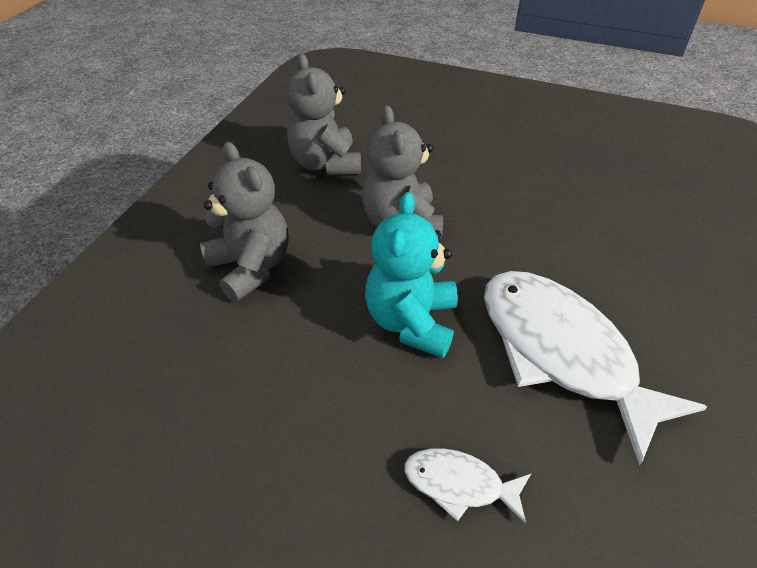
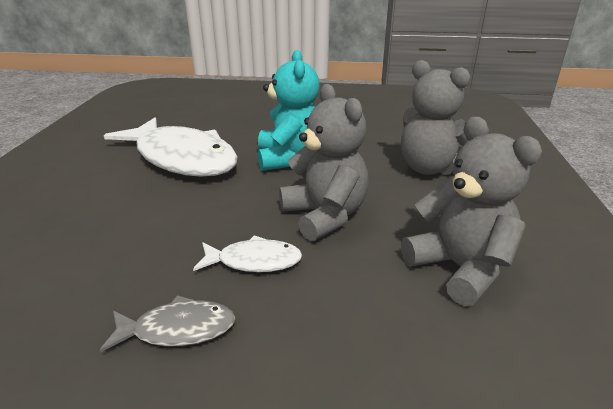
camera: 165 degrees right, 15 degrees down
white fish [404,448,531,524] -> white fish moved to [193,235,302,272]
none -> grey fish [100,295,235,352]

